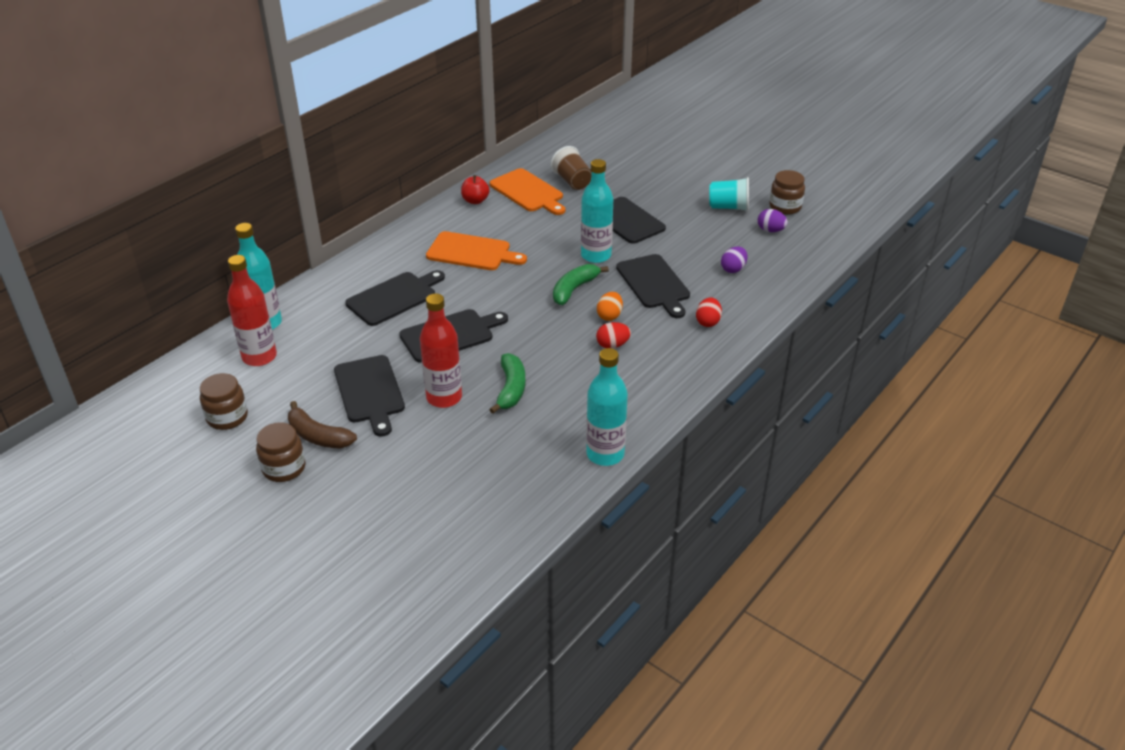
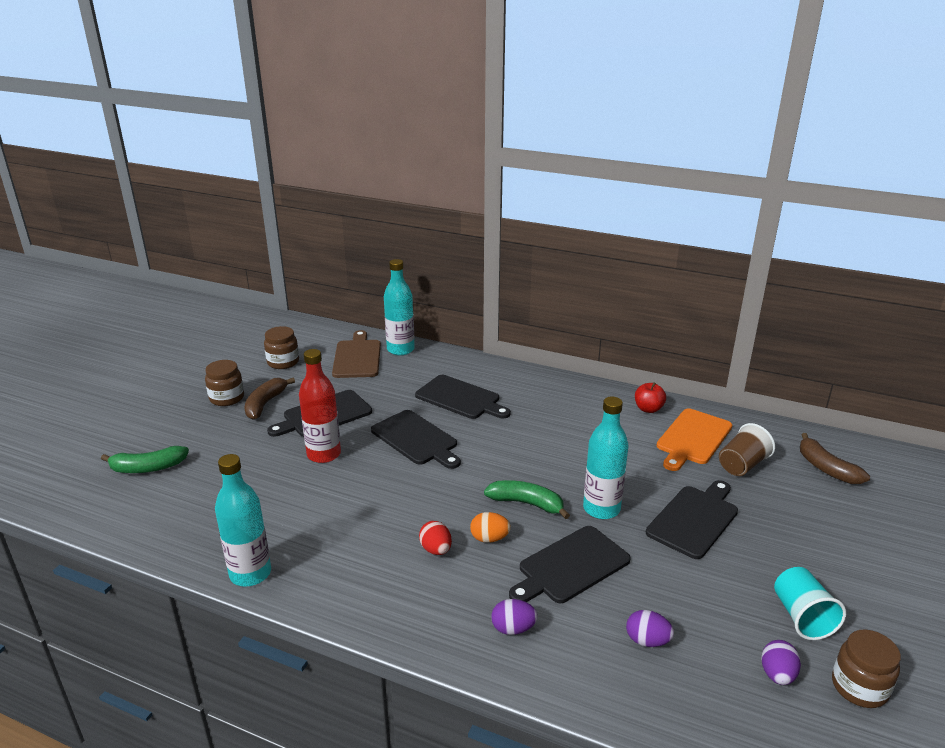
camera: 75 degrees right, 10 degrees down
red bottle [227,255,277,366] -> brown cutting board [332,330,381,378]
orange cutting board [426,231,527,270] -> none
green banana [489,353,526,414] -> green banana moved to [101,446,189,473]
red egg [696,298,722,327] -> purple egg [491,599,538,635]
none -> brown banana [800,433,870,484]

